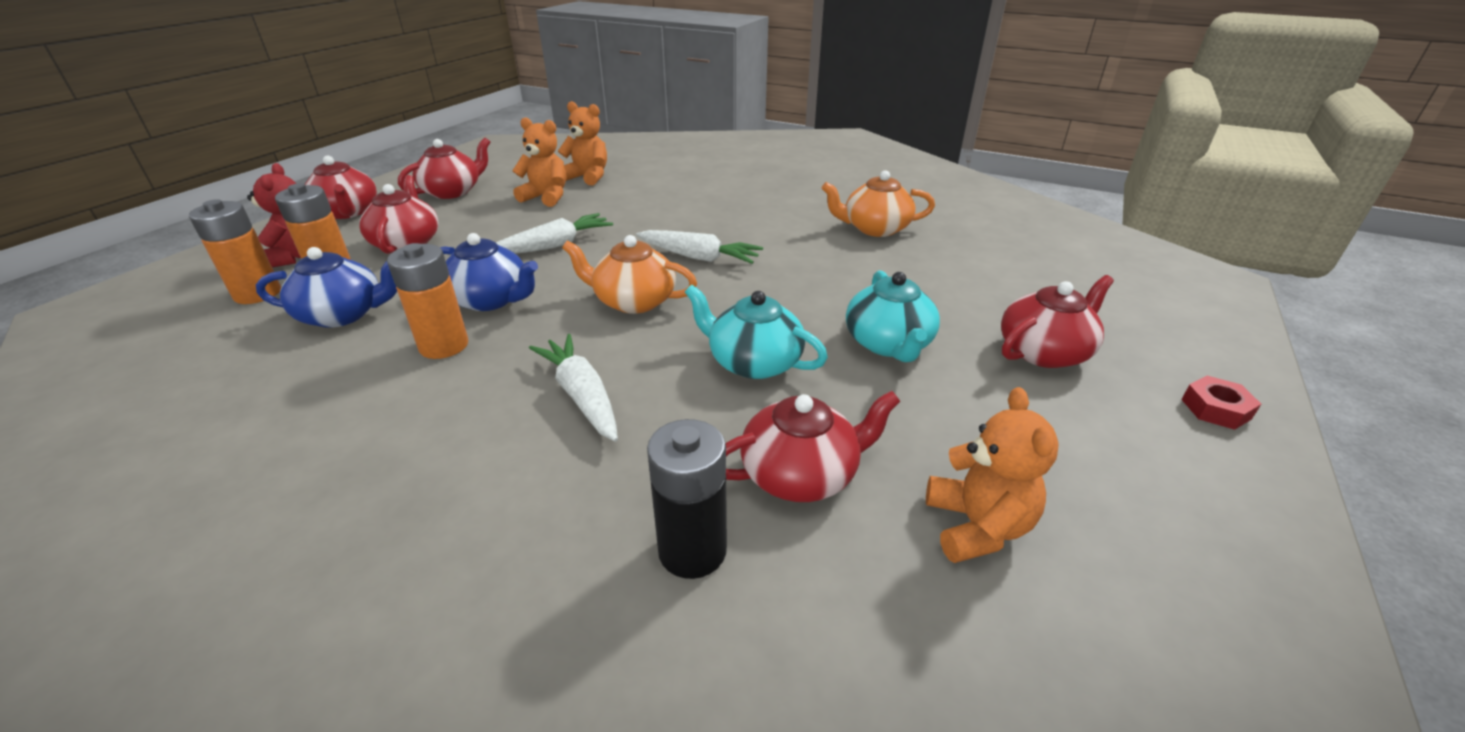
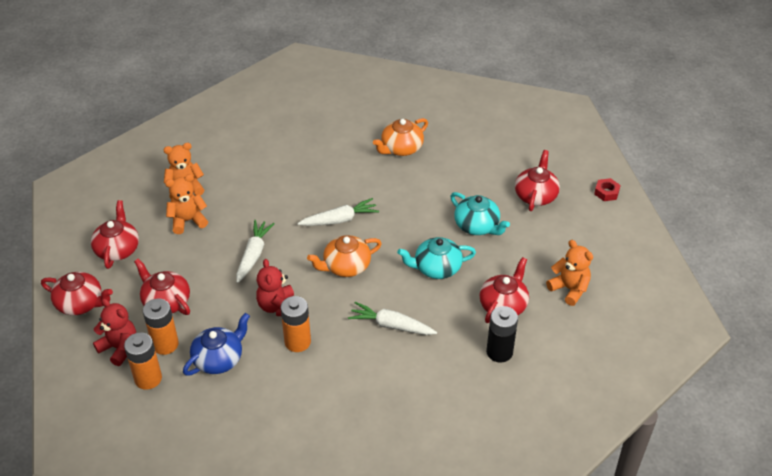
camera: 40 degrees left, 10 degrees up
blue teapot [440,233,538,311] -> red teddy bear [256,259,294,316]

